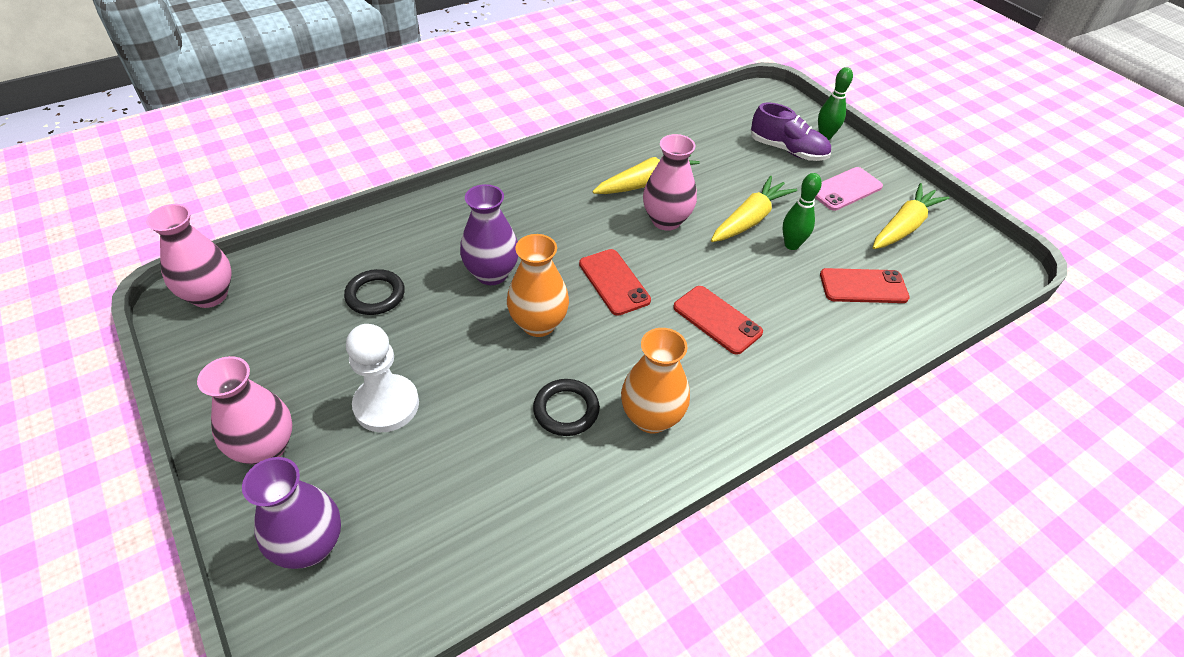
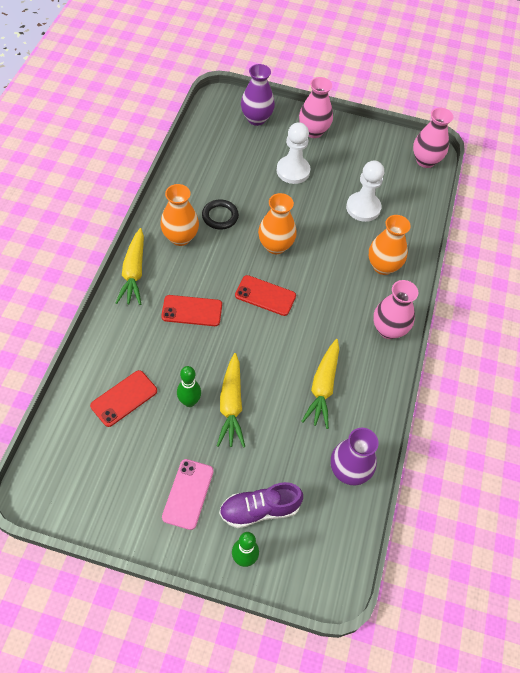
camera: 135 degrees right, 10 degrees up
black ring [344,269,405,315] -> white pawn [346,161,384,222]
purple vase [460,184,518,285] -> purple vase moved to [331,428,379,485]
pink vase [643,134,697,231] -> pink vase moved to [373,280,418,339]
yellow carrot [873,183,950,249] -> yellow carrot moved to [116,228,144,305]
none -> orange vase [369,215,411,275]

